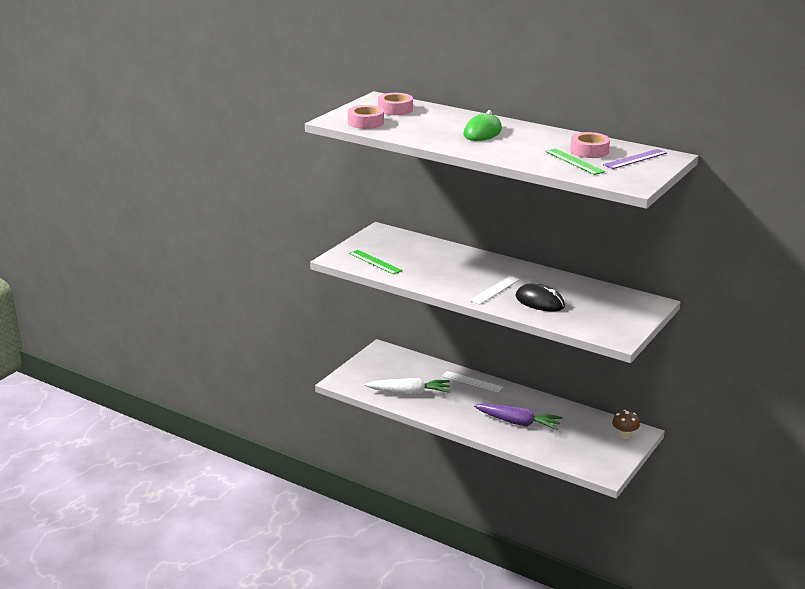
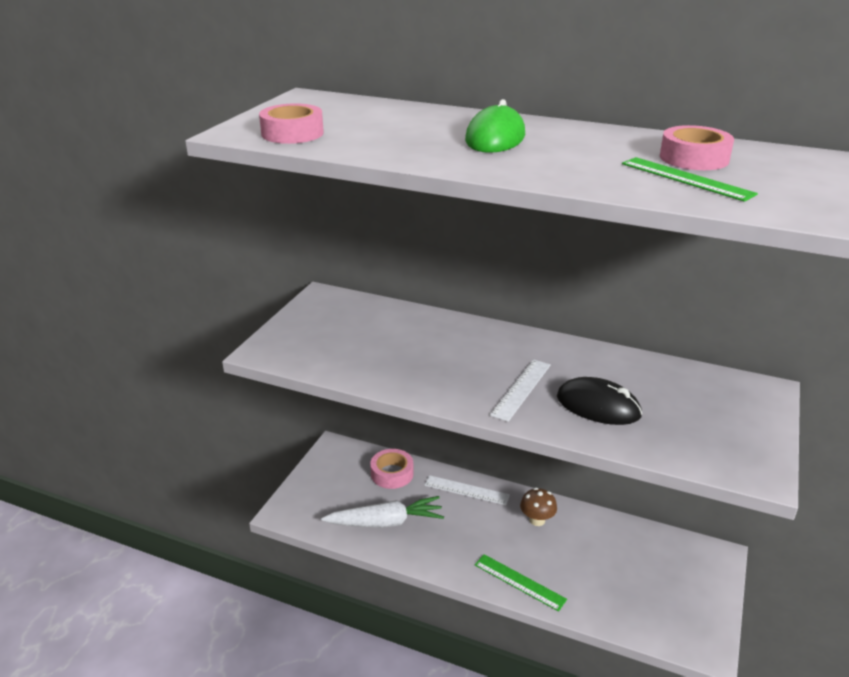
camera: 10 degrees left, 5 degrees up
green ruler [349,250,402,275] -> green ruler moved to [475,554,567,611]
pink tape [378,93,413,115] -> pink tape moved to [370,449,414,489]
purple carrot [474,404,563,430] -> none
purple ruler [603,149,667,169] -> none
brown mushroom [612,410,640,439] -> brown mushroom moved to [520,488,557,526]

